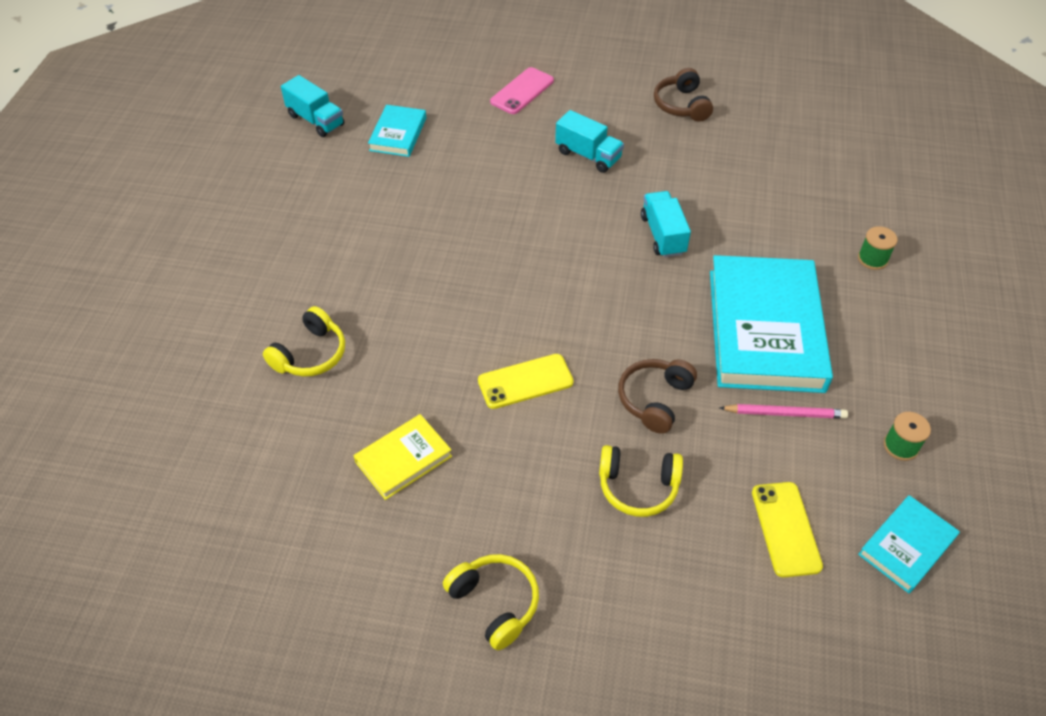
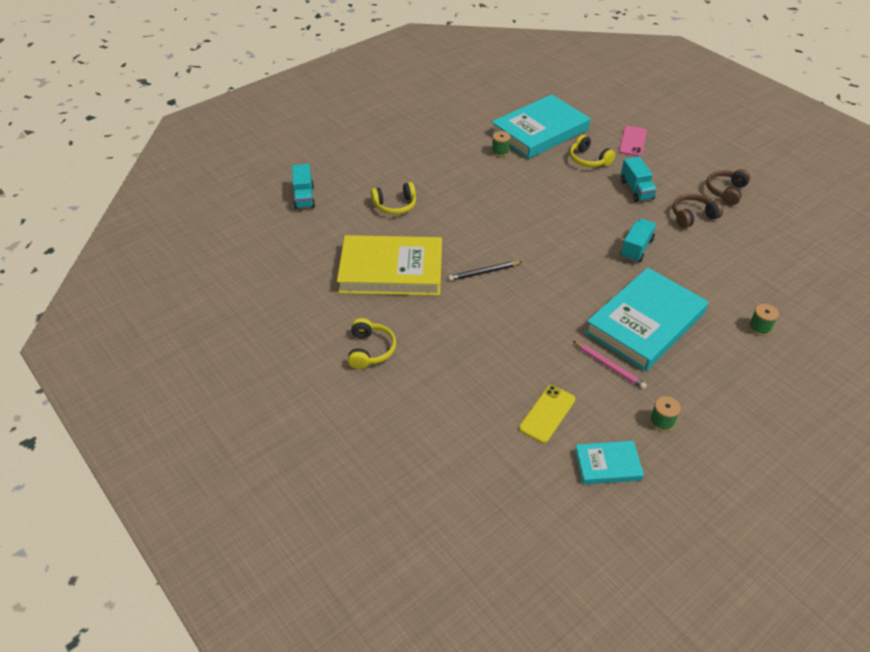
camera: 40 degrees right, 5 degrees down
turquoise truck [281,75,344,137] -> turquoise truck moved to [292,164,315,209]
yellow book [354,414,452,500] -> yellow book [337,235,442,296], size x2.07
turquoise book [368,105,426,157] -> turquoise book [491,94,590,159], size x2.07
yellow phone [478,354,573,409] -> black pencil [448,261,521,281]
pink phone [490,67,554,114] -> pink phone turned 60 degrees counterclockwise [619,126,647,157]
yellow headphones [599,445,683,517] -> yellow headphones moved to [570,135,615,167]
brown headphones [618,359,697,434] -> brown headphones moved to [673,194,723,228]
none -> green spool [492,131,511,157]

